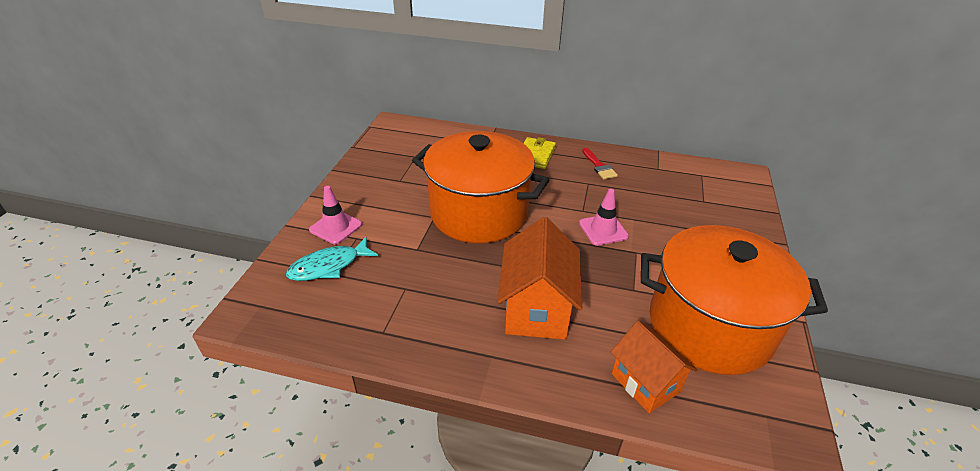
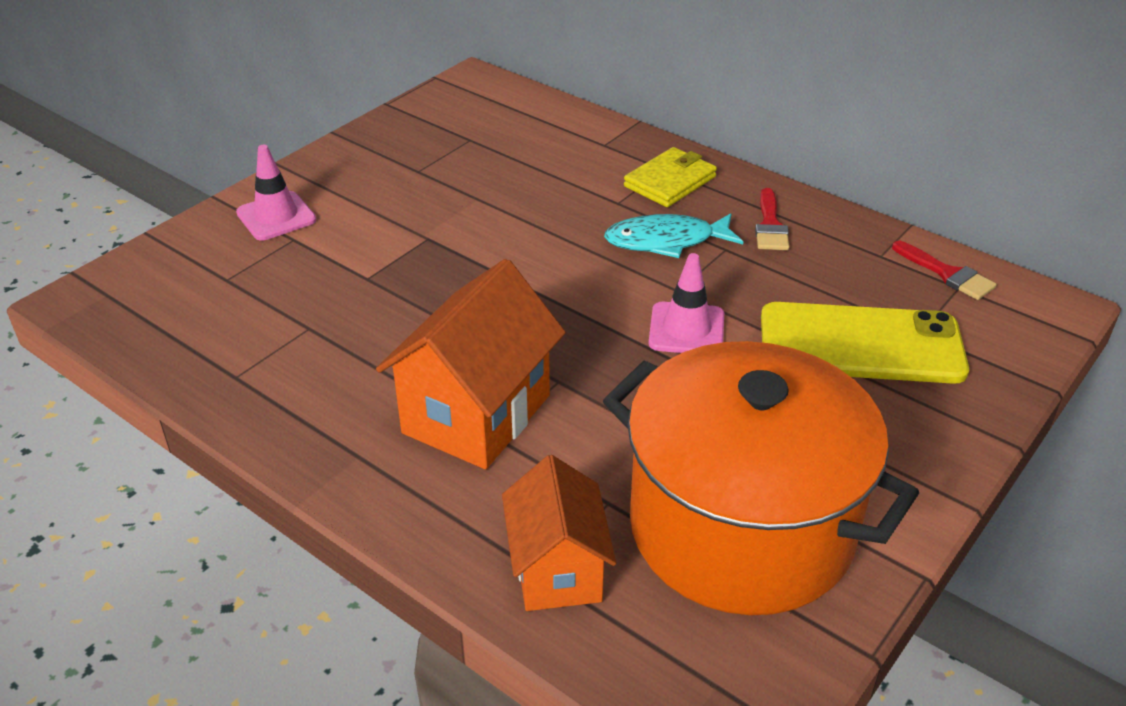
camera: 25 degrees right, 0 degrees up
turquoise fish [286,237,378,281] -> turquoise fish moved to [604,213,743,258]
orange pot [412,131,549,243] -> none
none -> yellow phone [761,302,969,384]
none -> red brush [892,241,997,300]

